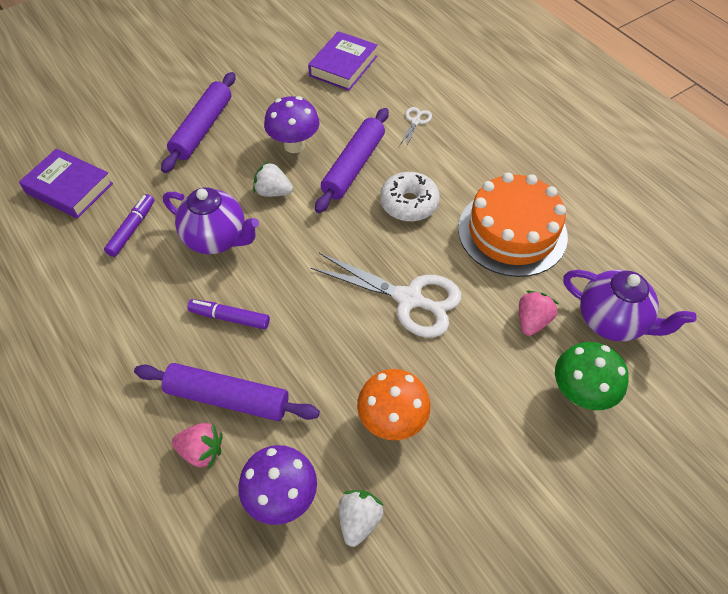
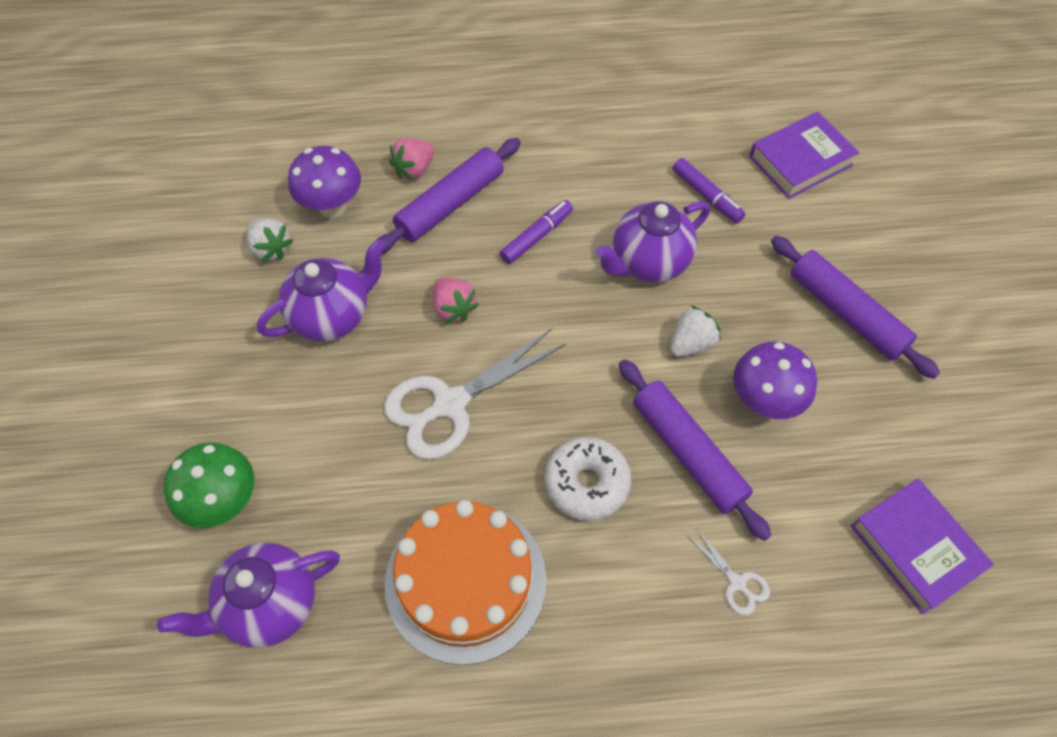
camera: 120 degrees right, 5 degrees up
orange mushroom [357,369,431,440] -> purple teapot [257,239,386,342]
pink strawberry [519,290,559,336] -> pink strawberry moved to [433,277,479,323]

